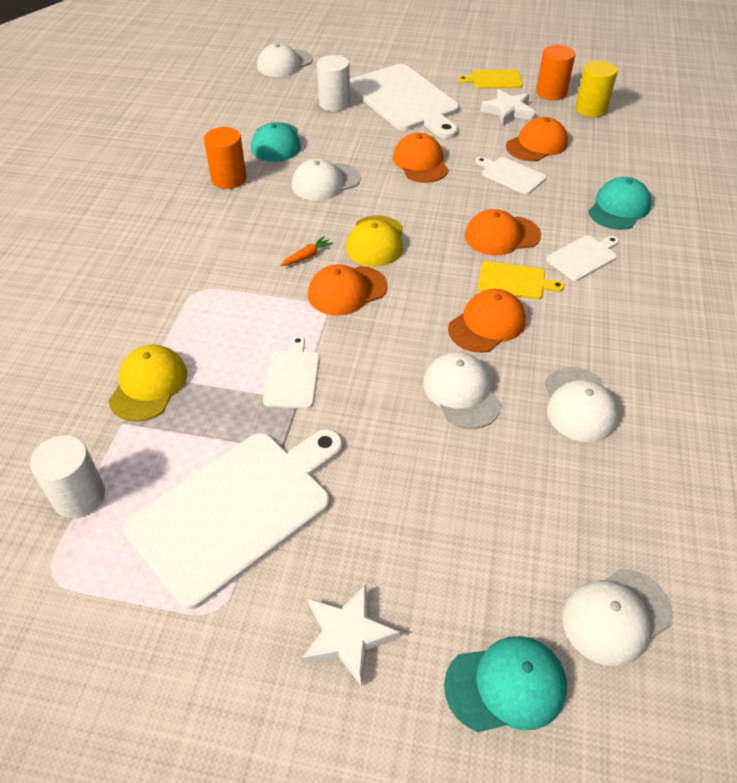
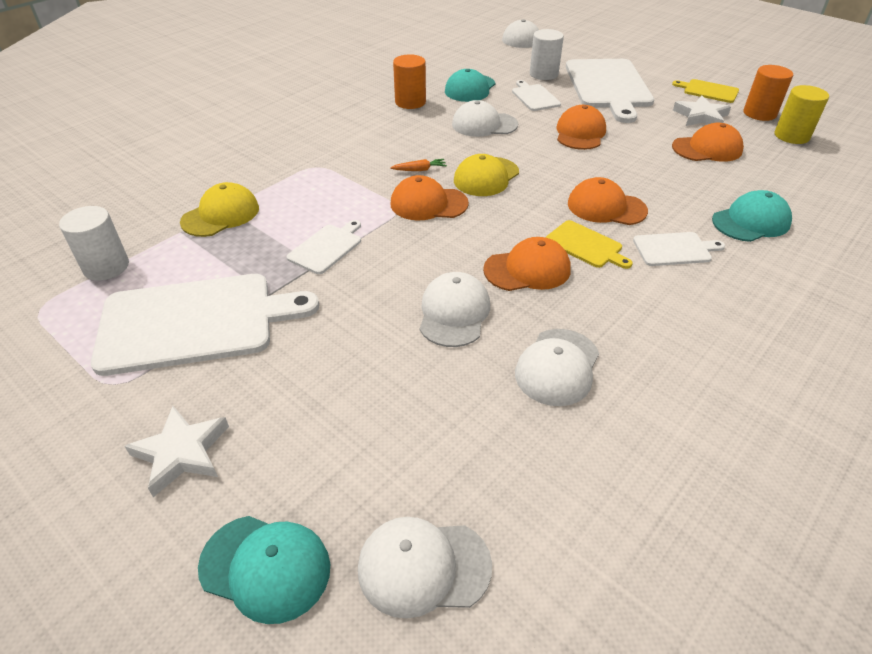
camera: 30 degrees right, 5 degrees down
white cutting board [476,157,546,195] -> white cutting board moved to [512,80,561,111]

